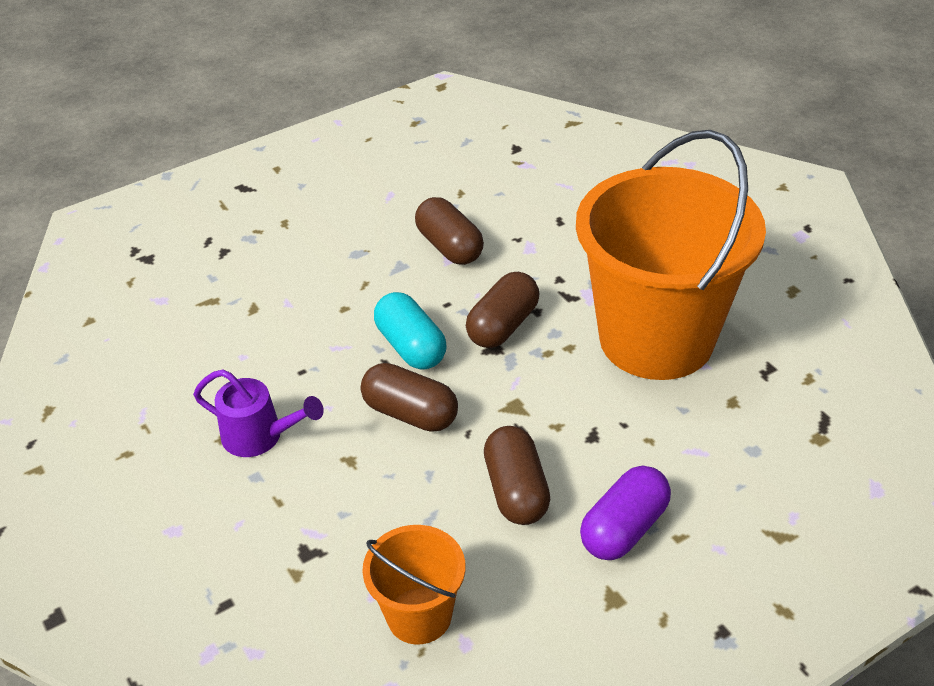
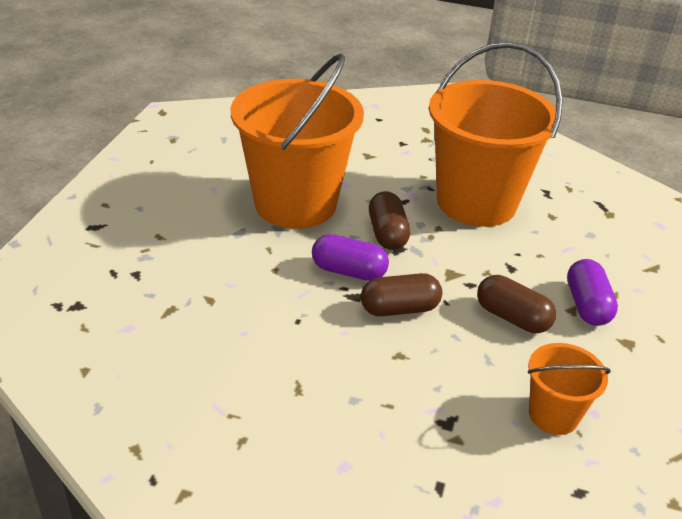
camera: 45 degrees left, 5 degrees down
purple watering can [193,369,324,457] -> none
turquoise capsule [374,292,447,370] -> purple capsule [312,234,389,281]
brown capsule [415,197,484,265] -> orange bucket [230,53,364,229]

